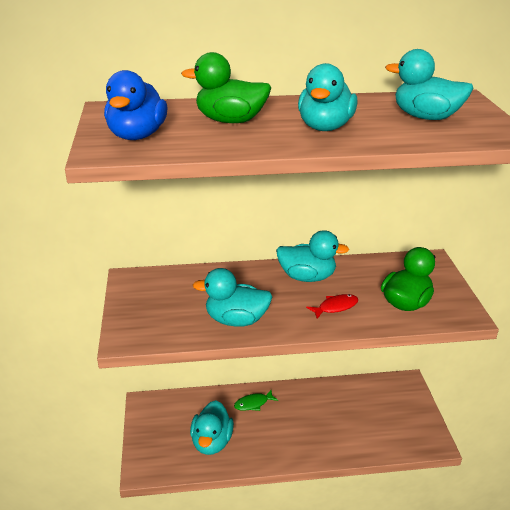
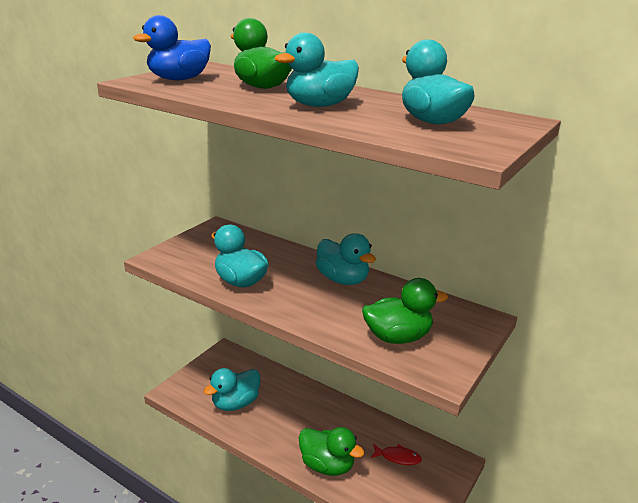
camera: 40 degrees right, 5 degrees down
green fish [234,390,278,411] -> none
red fish [306,294,358,319] -> red fish moved to [371,444,422,465]
none -> green duck [299,427,364,476]

